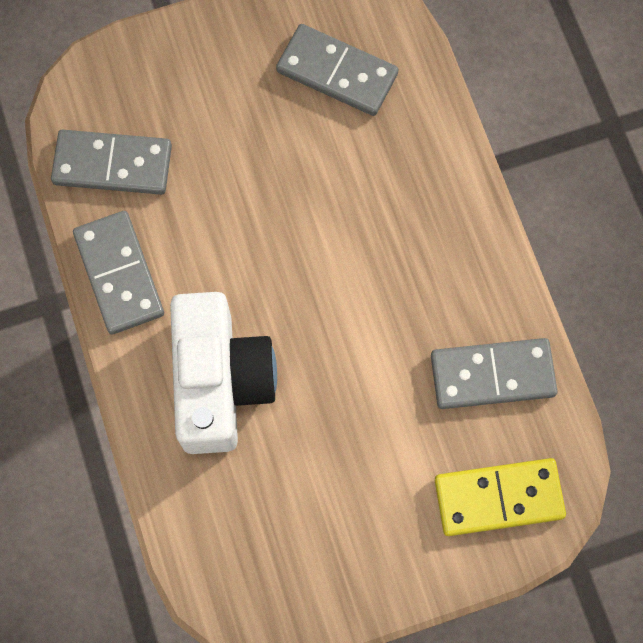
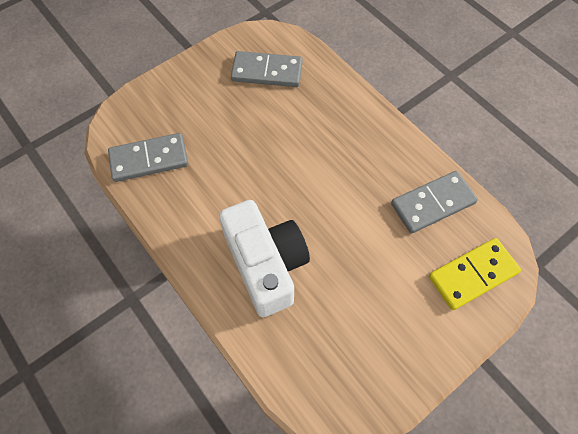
camera: 20 degrees left, 10 degrees down
grey domino [73,211,164,335] -> none

